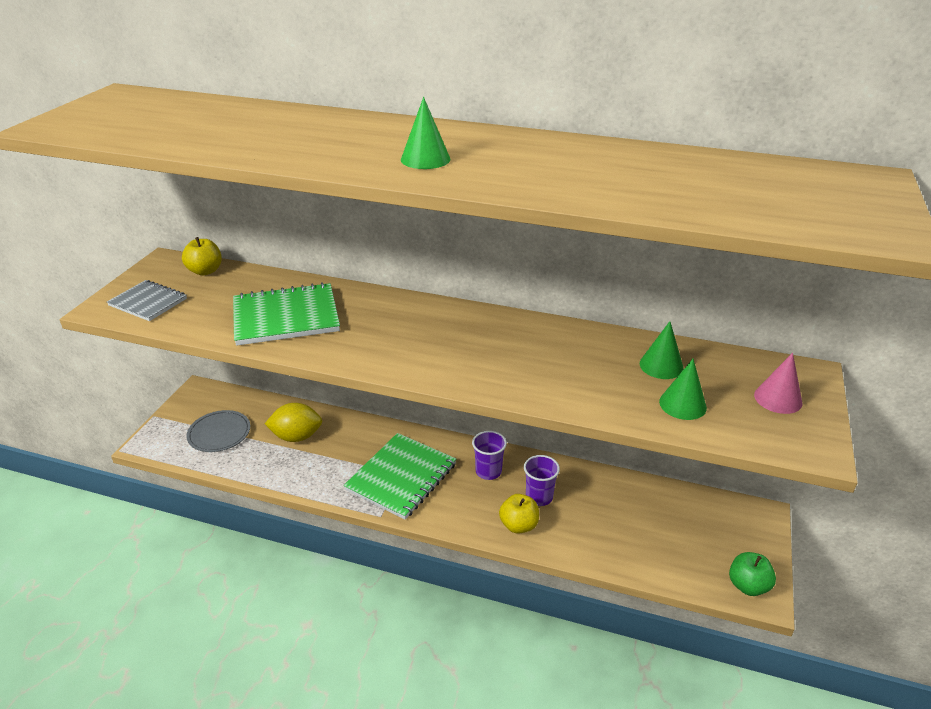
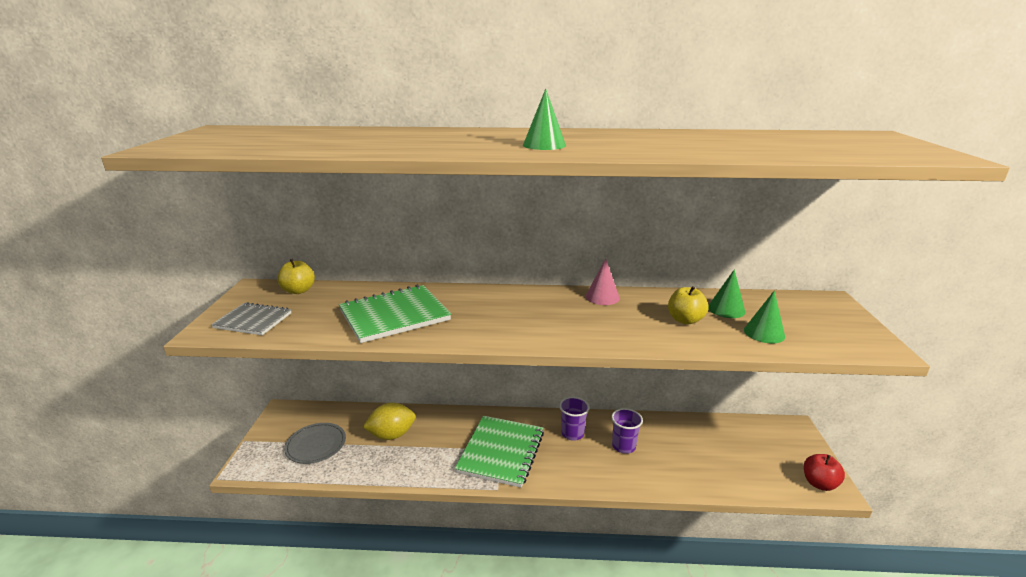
camera: 15 degrees left, 10 degrees down
yellow apple [499,494,539,534] -> yellow apple moved to [668,286,709,325]
green apple [729,552,776,596] -> red apple [804,454,845,491]
pink cone [754,353,802,414] -> pink cone moved to [586,258,620,305]

